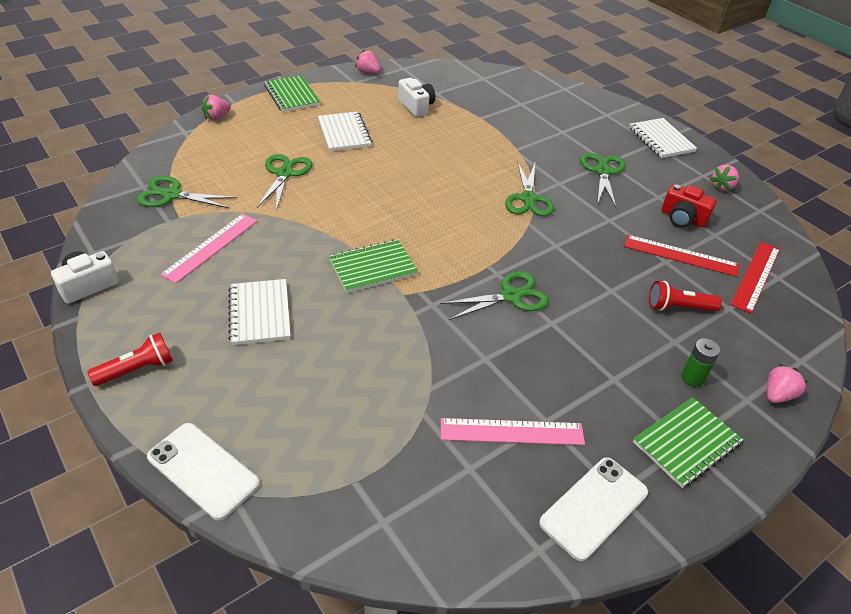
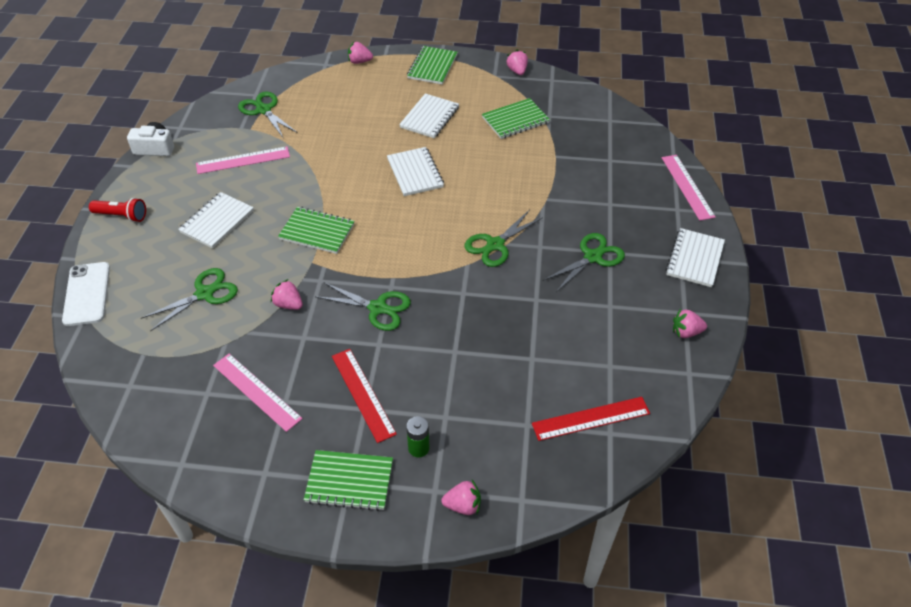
camera: 45 degrees right, 5 degrees up
green scissors [257,154,312,211] -> green scissors moved to [141,268,238,331]
white camera [398,78,436,117] -> green notebook [482,98,550,139]
white phone [539,457,648,561] -> none
red ruler [624,235,739,277] -> red ruler moved to [332,349,397,443]
red flashlight [649,281,722,311] -> none
red camera [661,184,717,228] -> none
none -> pink strawberry [271,279,303,310]
none -> white notebook [387,147,444,196]
none -> pink ruler [662,155,716,221]

